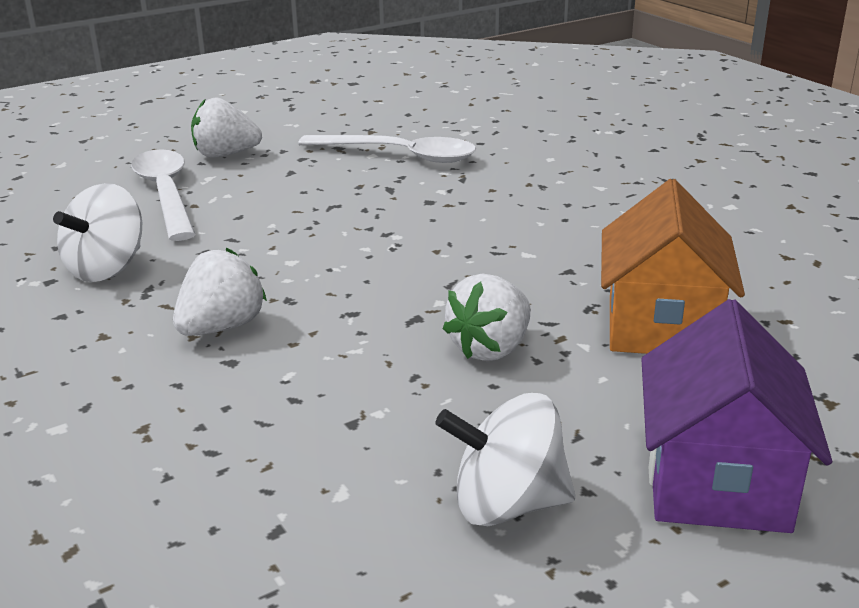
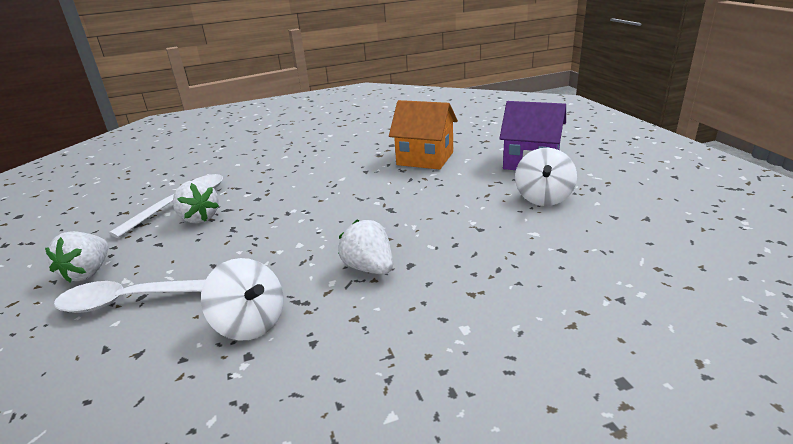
camera: 75 degrees left, 0 degrees up
white strawberry [443,273,530,361] -> white strawberry moved to [173,180,219,223]

